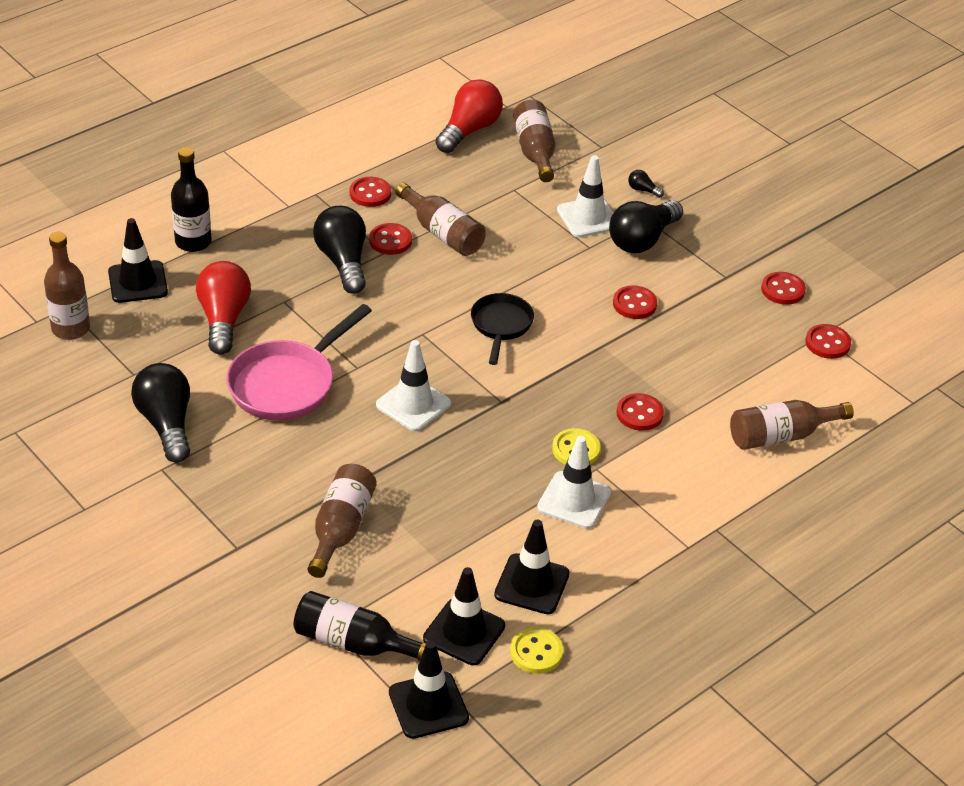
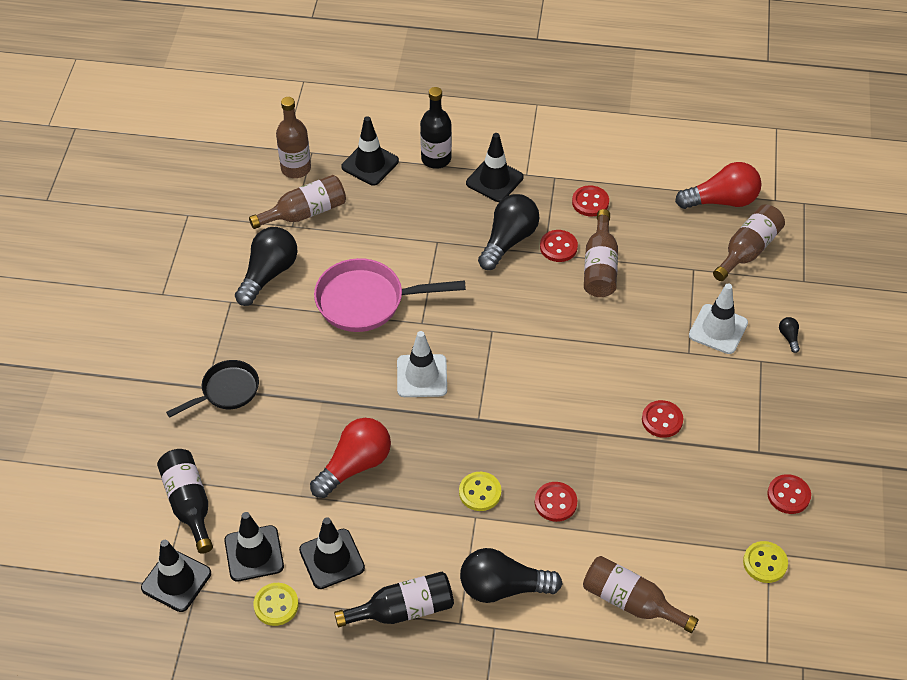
camera: 50 degrees right, 10 degrees up
red light bulb [196,261,251,355] -> red light bulb moved to [310,418,391,498]
brown bottle [308,464,377,578] -> brown bottle moved to [249,175,346,229]
black pan [471,293,534,365] -> black pan moved to [166,360,259,418]
white traffic cone [537,436,611,529] -> none
black light bulb [609,200,683,253] -> black light bulb moved to [460,548,563,603]
red button [805,324,851,359] -> yellow button [743,541,788,583]
none -> black bottle [334,572,454,627]
none -> black traffic cone [466,133,523,202]

